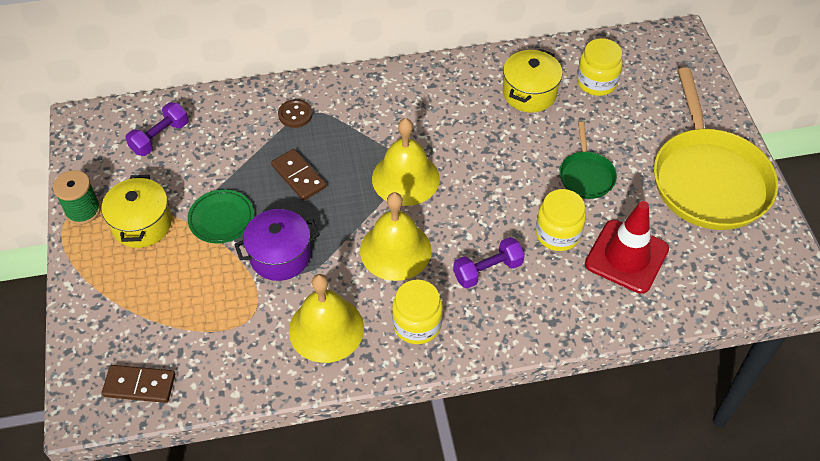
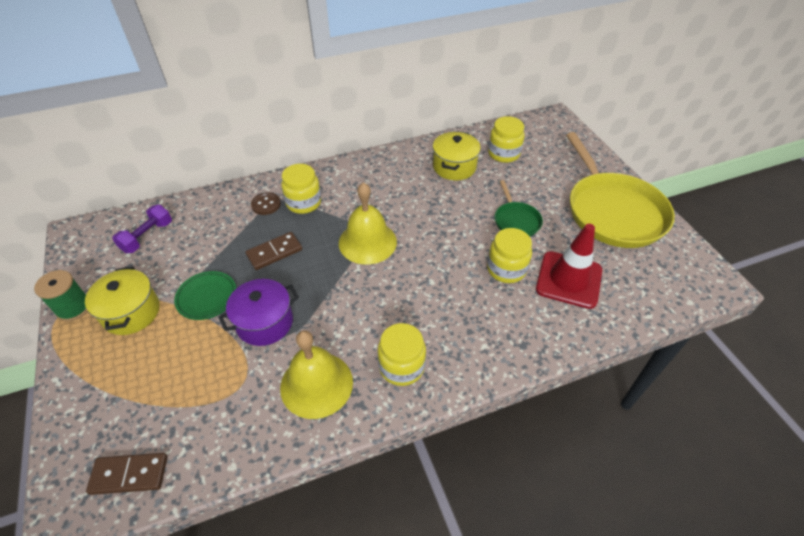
camera: 10 degrees left, 5 degrees down
brown domino [271,149,326,201] -> brown domino turned 75 degrees counterclockwise [245,232,302,270]
yellow bell [360,192,431,281] -> none
purple dumbbell [453,237,525,289] -> none
none -> yellow jar [281,164,321,214]

